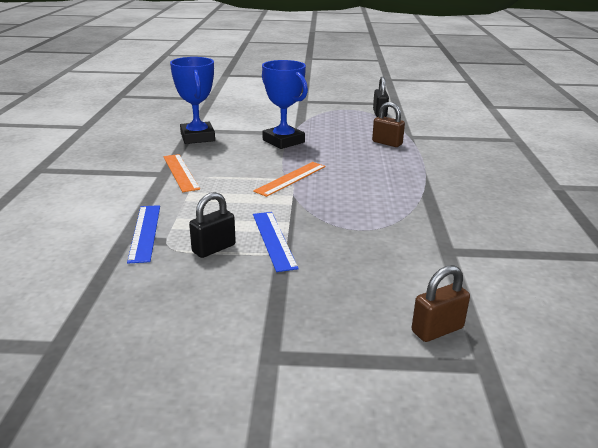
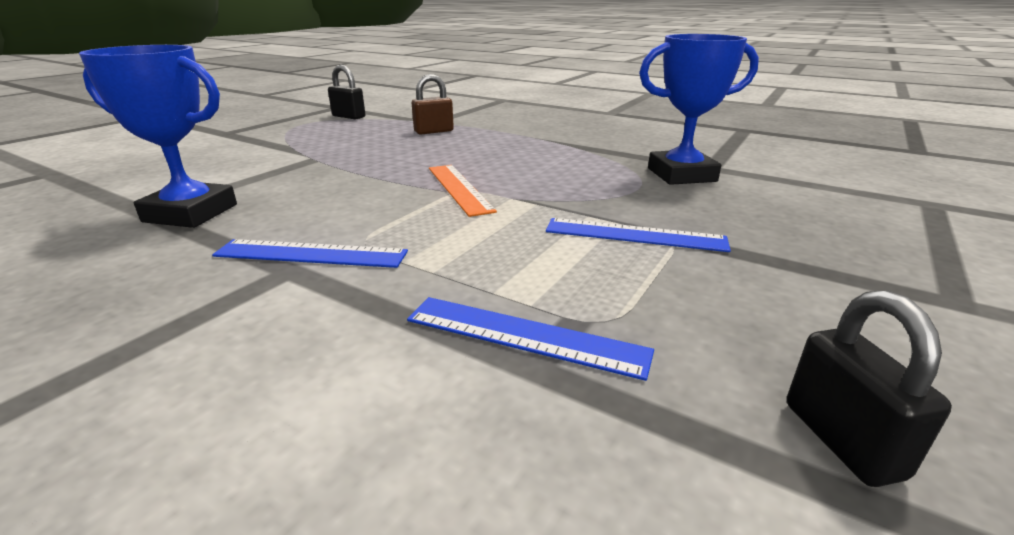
camera: 60 degrees left, 0 degrees up
orange ruler [163,154,200,192] -> blue ruler [212,239,408,268]
black padlock [189,192,236,258] -> black padlock moved to [787,290,952,487]
blue trophy [262,60,308,149] -> blue trophy moved to [639,34,759,185]
brown padlock [412,265,470,342] -> none

